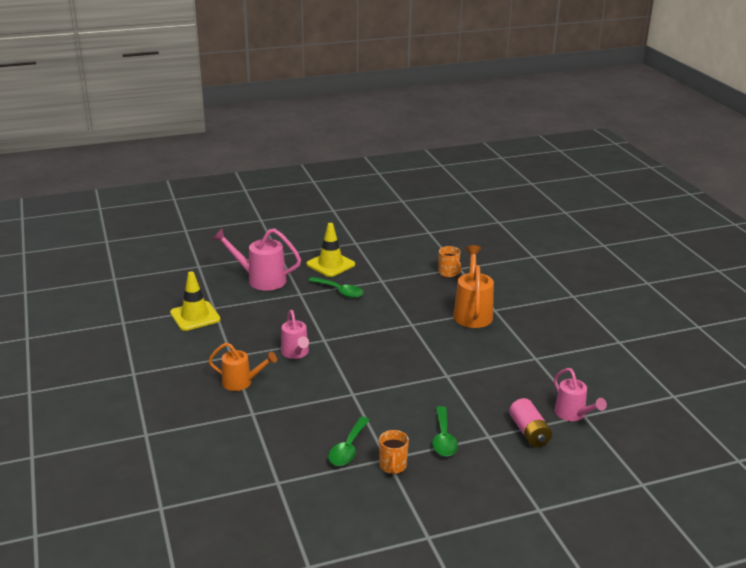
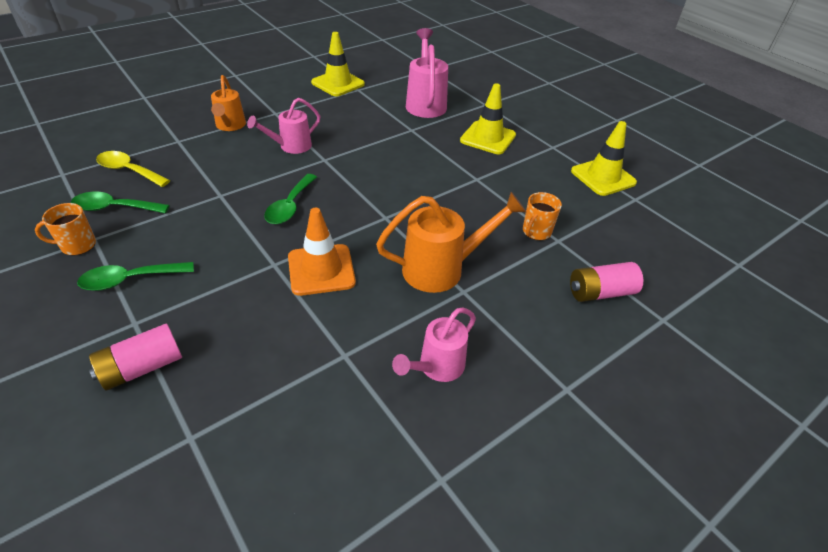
camera: 70 degrees right, 15 degrees up
green spoon [308,277,364,298] -> green spoon moved to [264,174,317,224]
pink watering can [554,368,607,421] -> pink watering can moved to [392,308,476,382]
none -> yellow spoon [96,151,170,187]
none -> orange traffic cone [288,208,356,296]
none -> pink battery [570,262,643,302]
none -> yellow traffic cone [571,121,637,196]

